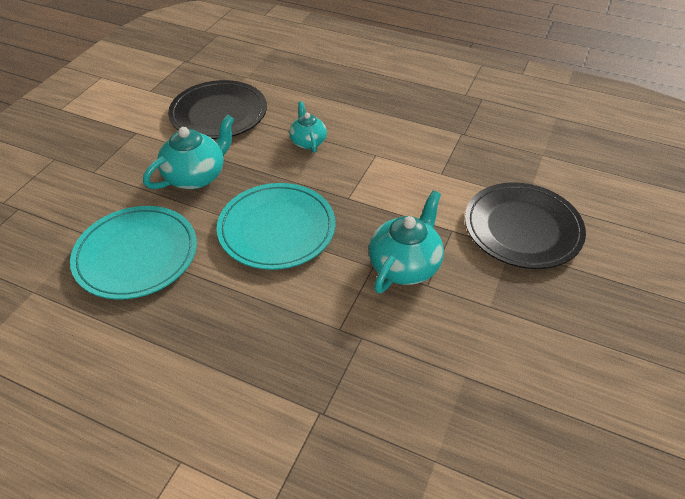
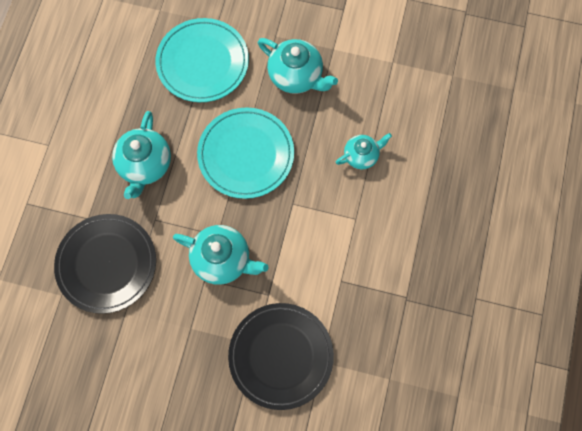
camera: 80 degrees right, 25 degrees up
black plate [168,80,267,139] -> black plate moved to [54,214,156,314]
none -> turquoise teapot [112,111,171,199]

